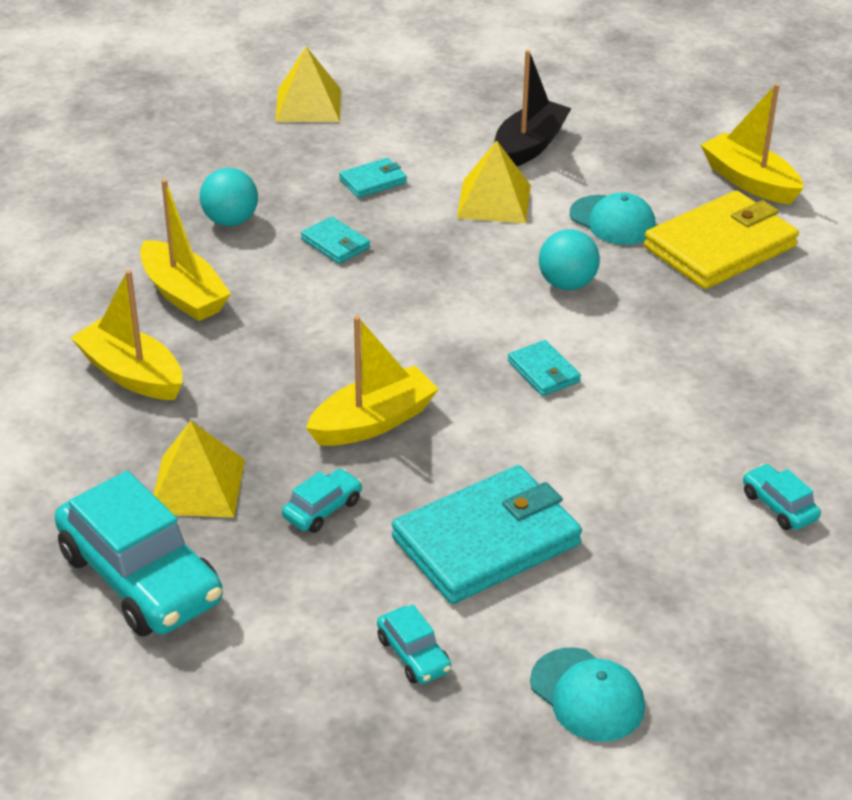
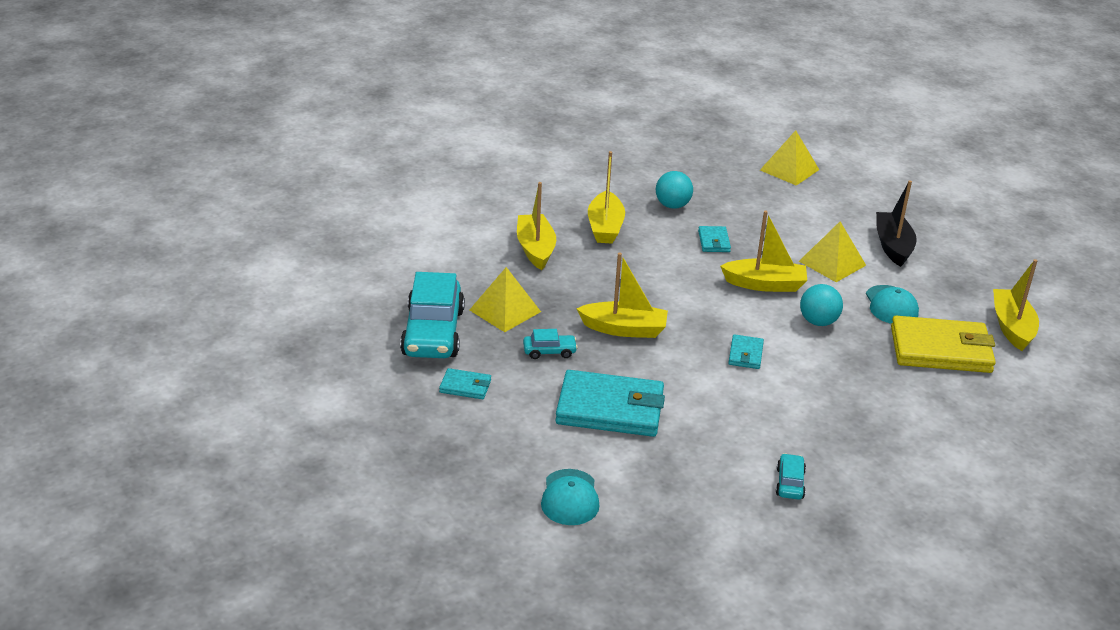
camera: 40 degrees right, 5 degrees down
turquoise wallet [339,158,407,198] -> turquoise wallet moved to [439,368,491,399]
turquoise car [377,604,451,684] -> none
black boat [494,50,572,166] -> black boat turned 75 degrees counterclockwise [876,180,917,267]
none -> yellow boat [720,211,807,292]

